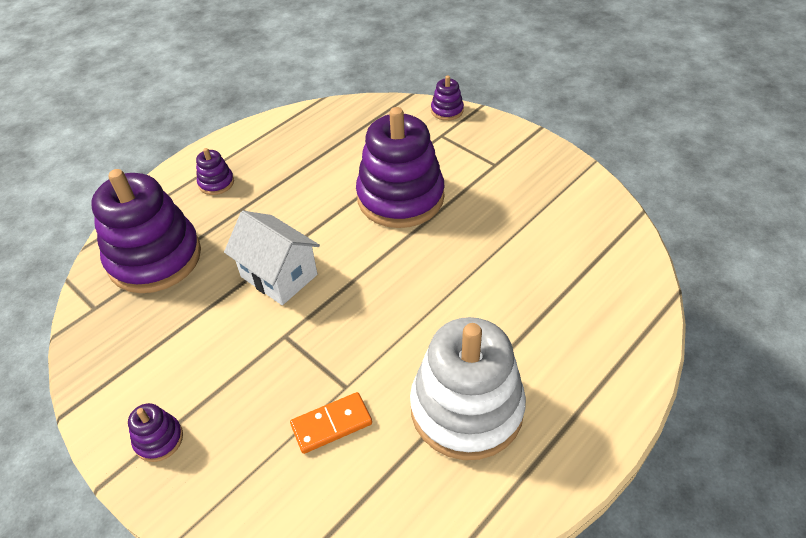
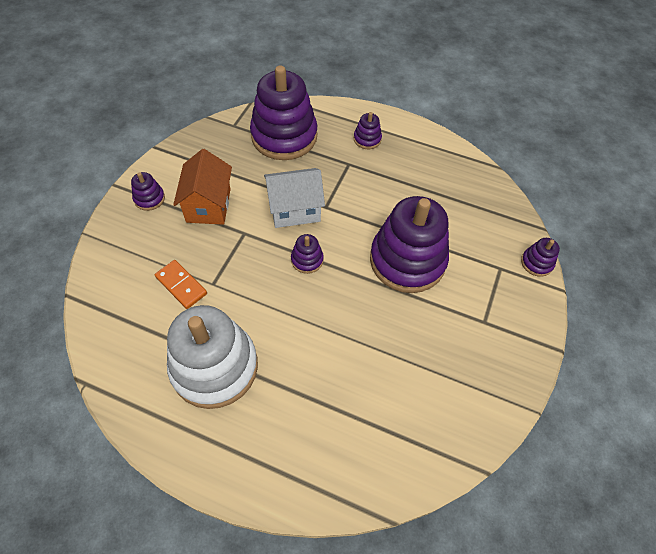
camera: 65 degrees right, 10 degrees up
white house [224,211,320,305] -> white house turned 60 degrees clockwise [264,168,325,228]
none -> orange house [173,149,232,225]
none -> purple stacking toy [291,234,324,274]

